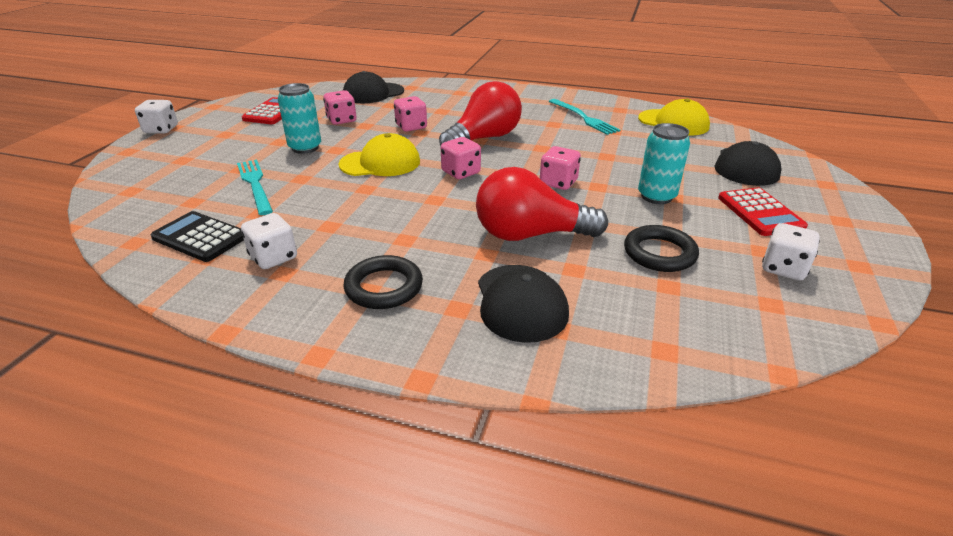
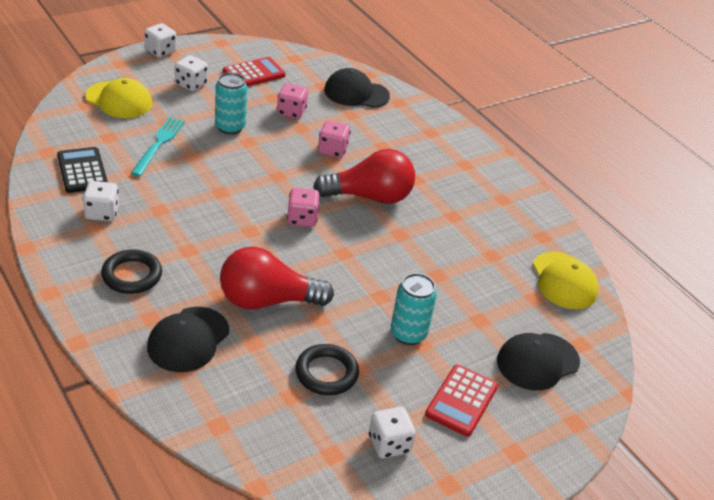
camera: 35 degrees right, 5 degrees up
yellow cap [339,133,420,176] -> yellow cap moved to [85,78,152,118]
red light bulb [476,167,608,241] -> red light bulb turned 45 degrees counterclockwise [220,246,334,310]
pink dice [540,146,581,190] -> none
turquoise fork [549,99,620,135] -> none
none -> white dice [175,55,208,91]

